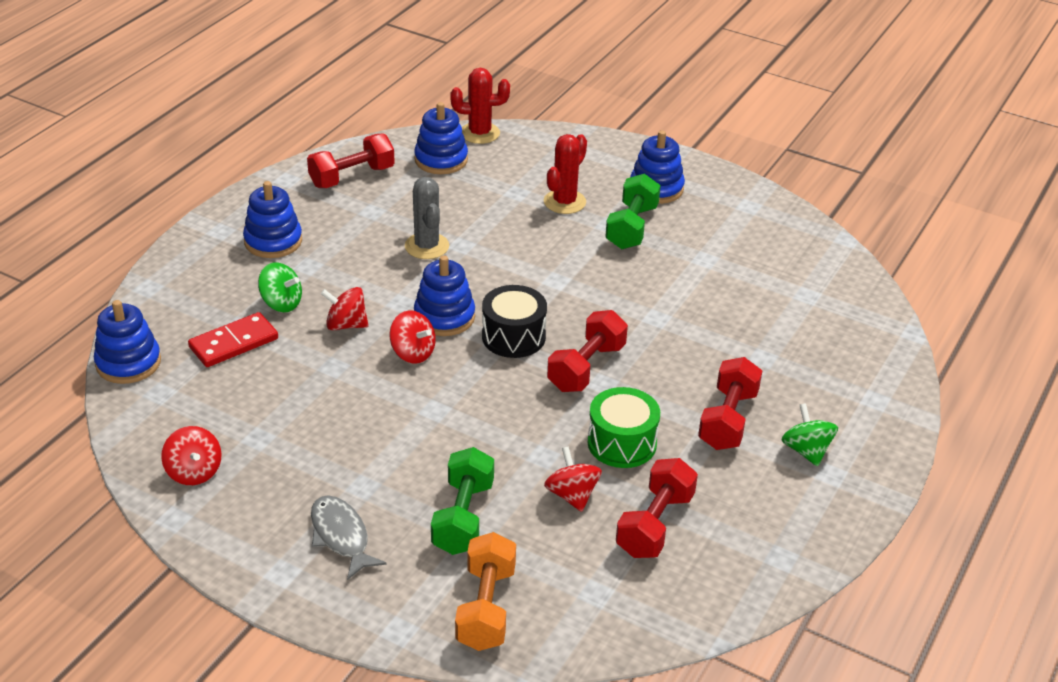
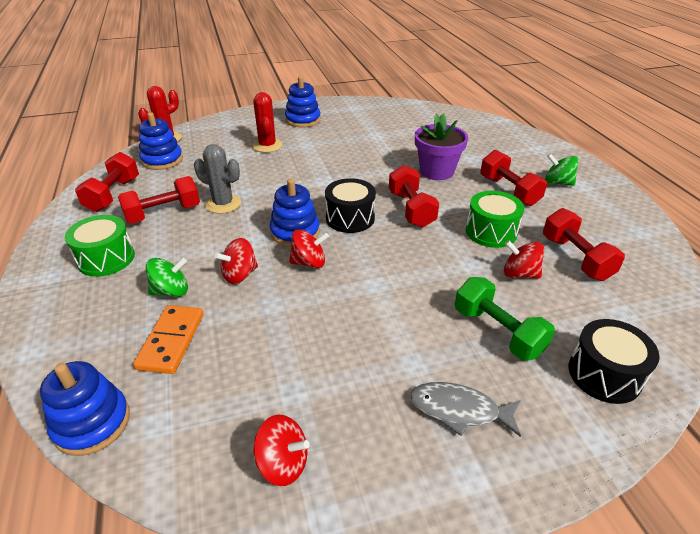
camera: 45 degrees left, 0 degrees up
red domino [188,312,278,367] -> orange domino [133,305,204,374]
blue stacking toy [243,181,302,258] -> green drum [65,215,135,277]
orange dumbbell [455,532,516,651] -> black drum [569,319,660,404]
green dumbbell [605,174,661,249] -> none
none -> red dumbbell [118,176,200,224]
none -> purple flower pot [415,114,468,180]

